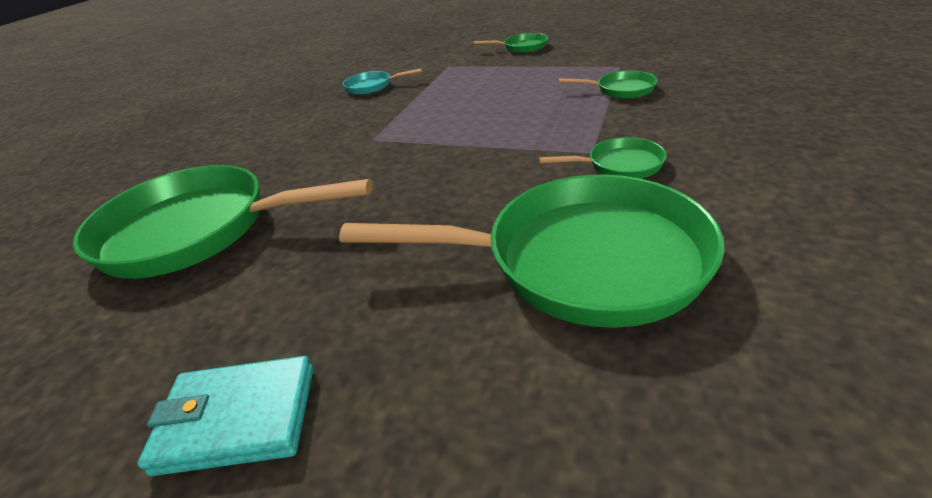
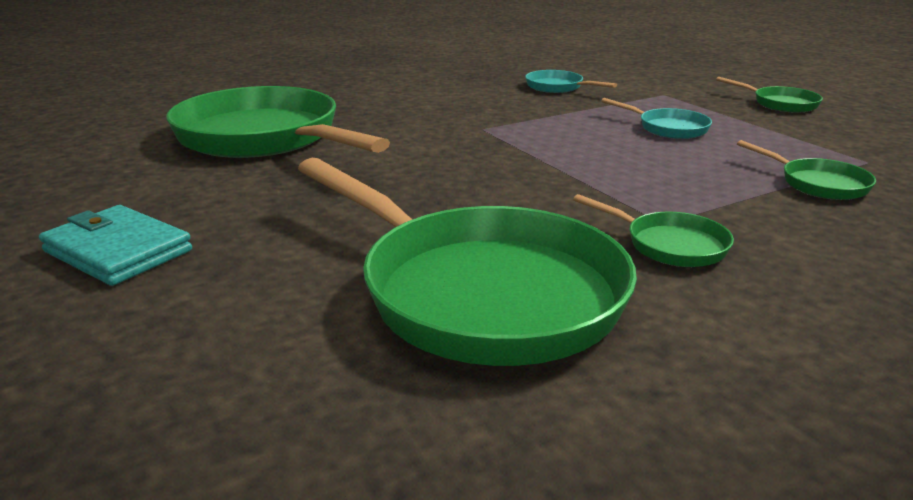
camera: 35 degrees right, 10 degrees down
none -> turquoise pan [601,98,712,139]

